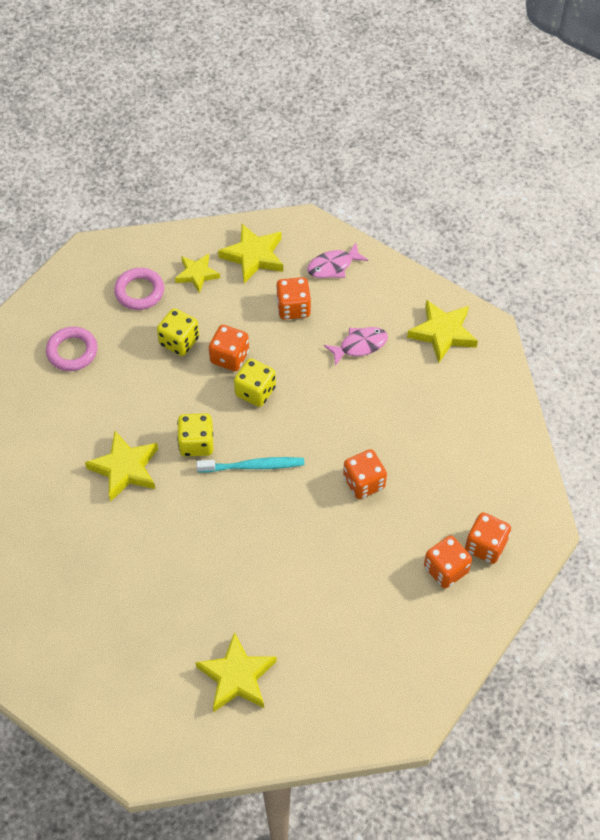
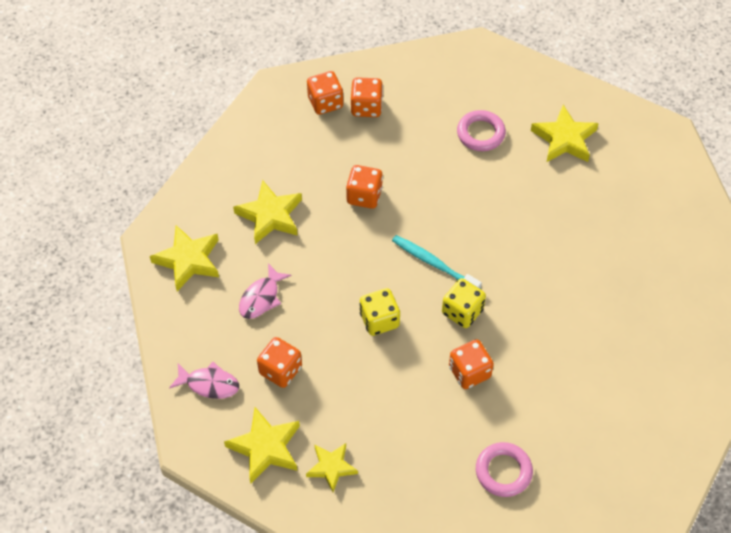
camera: 140 degrees left, 0 degrees up
yellow star [85,431,158,502] -> yellow star moved to [233,180,302,244]
pink ring [114,268,164,310] -> pink ring moved to [457,110,506,151]
yellow dice [157,308,199,356] -> none
orange dice [209,325,249,371] -> orange dice moved to [449,339,494,389]
pink fish [324,327,388,366] -> pink fish turned 75 degrees counterclockwise [239,263,291,319]

